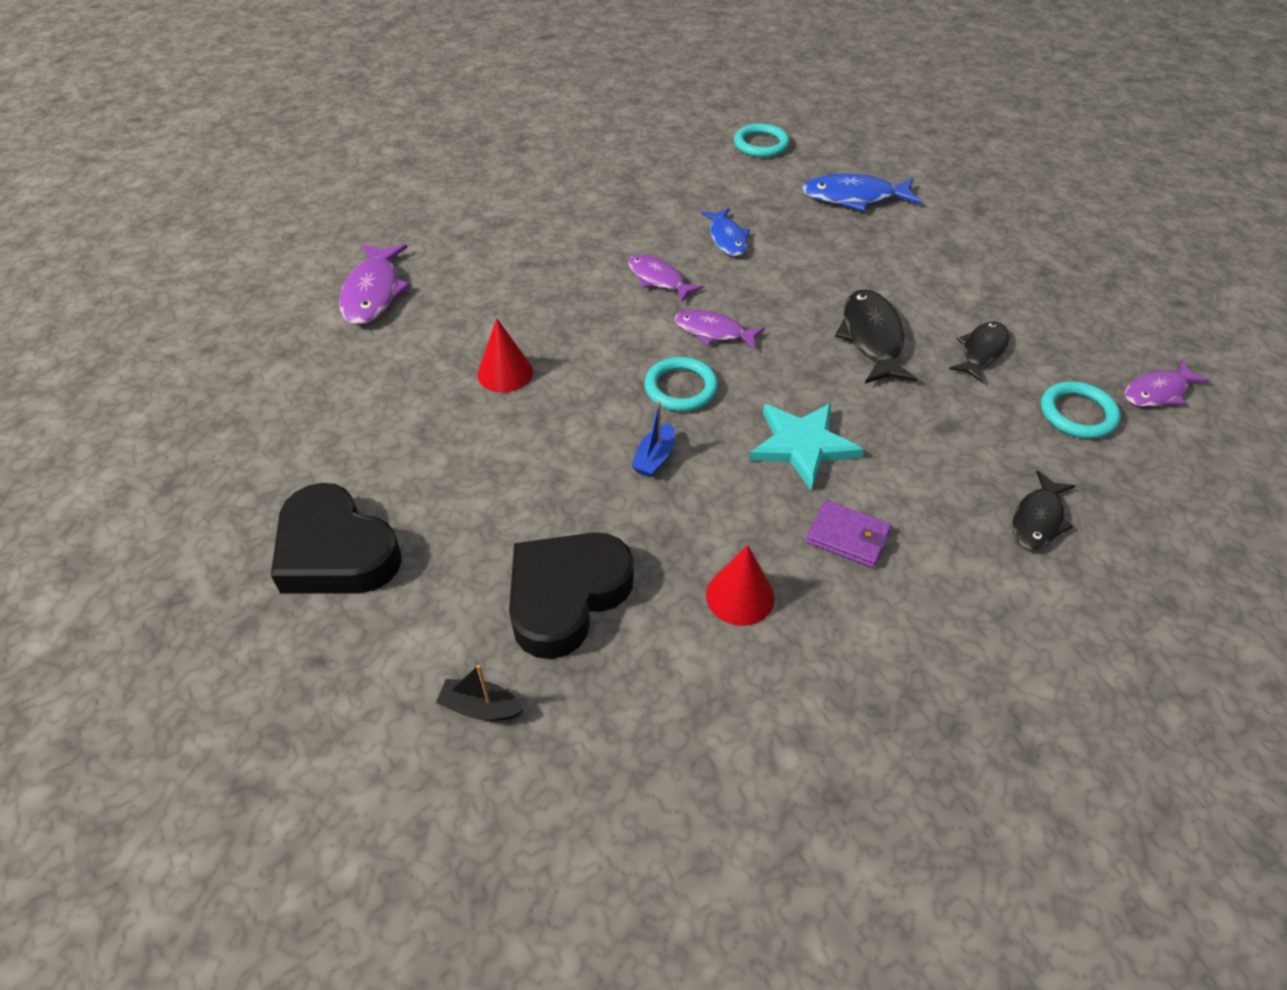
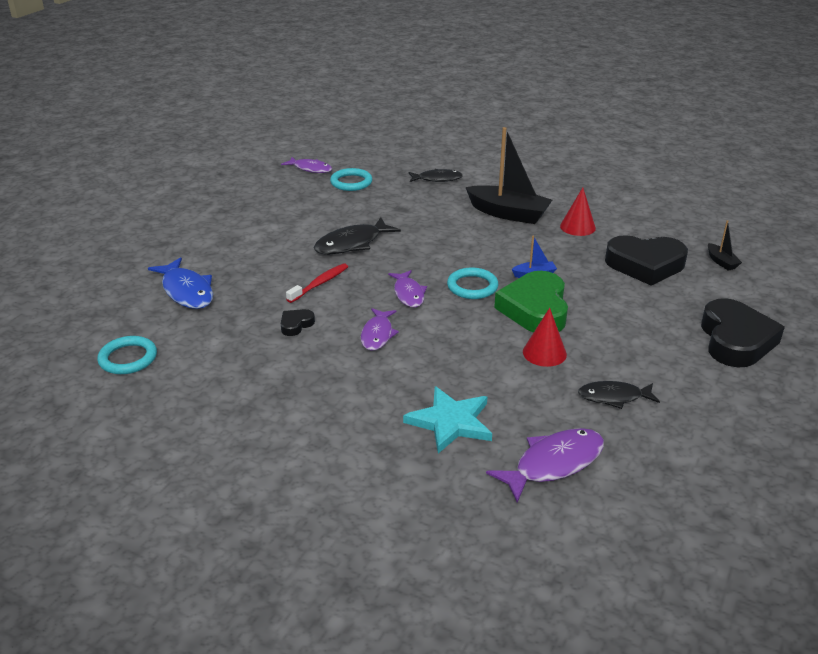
camera: 125 degrees left, 15 degrees down
blue fish [701,208,750,256] -> black heart [281,309,315,336]
turquoise star [749,403,864,490] -> turquoise star moved to [403,386,492,454]
purple wallet [806,500,891,568] -> black boat [466,127,552,224]
black fish [949,321,1009,382] -> black fish moved to [578,381,660,409]
none -> red toothbrush [286,263,348,303]
none -> green heart [494,271,568,333]

